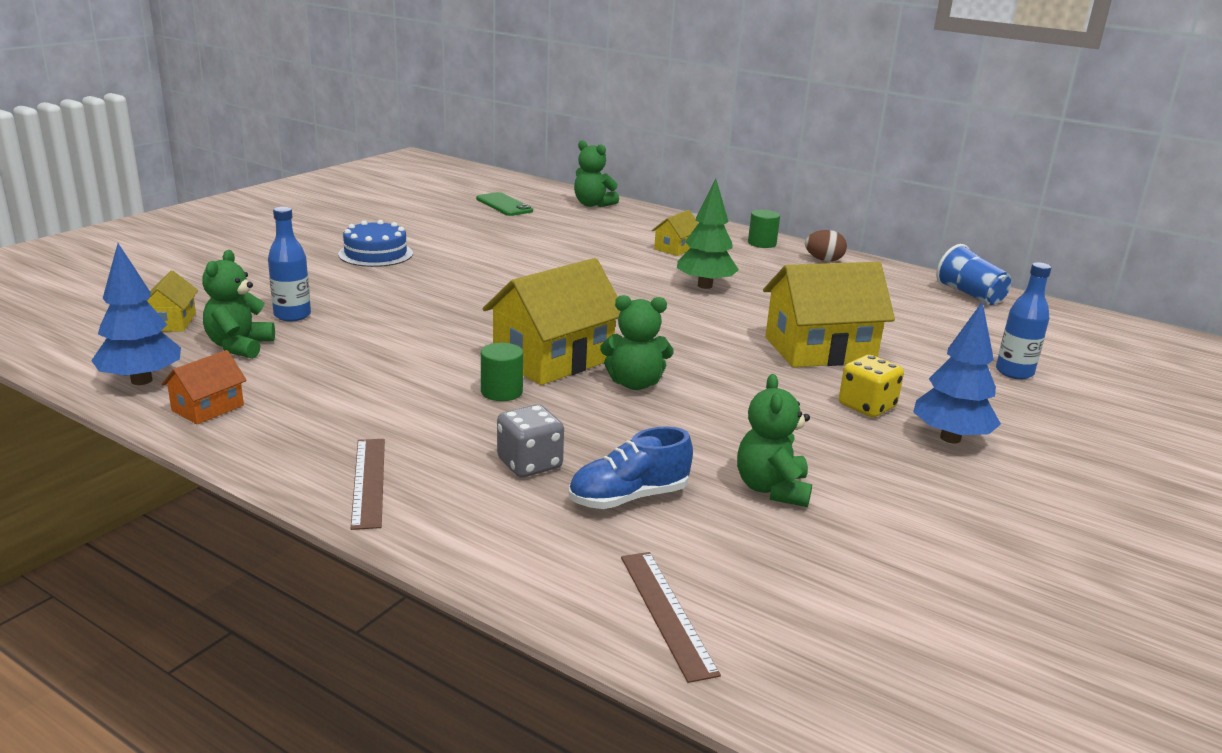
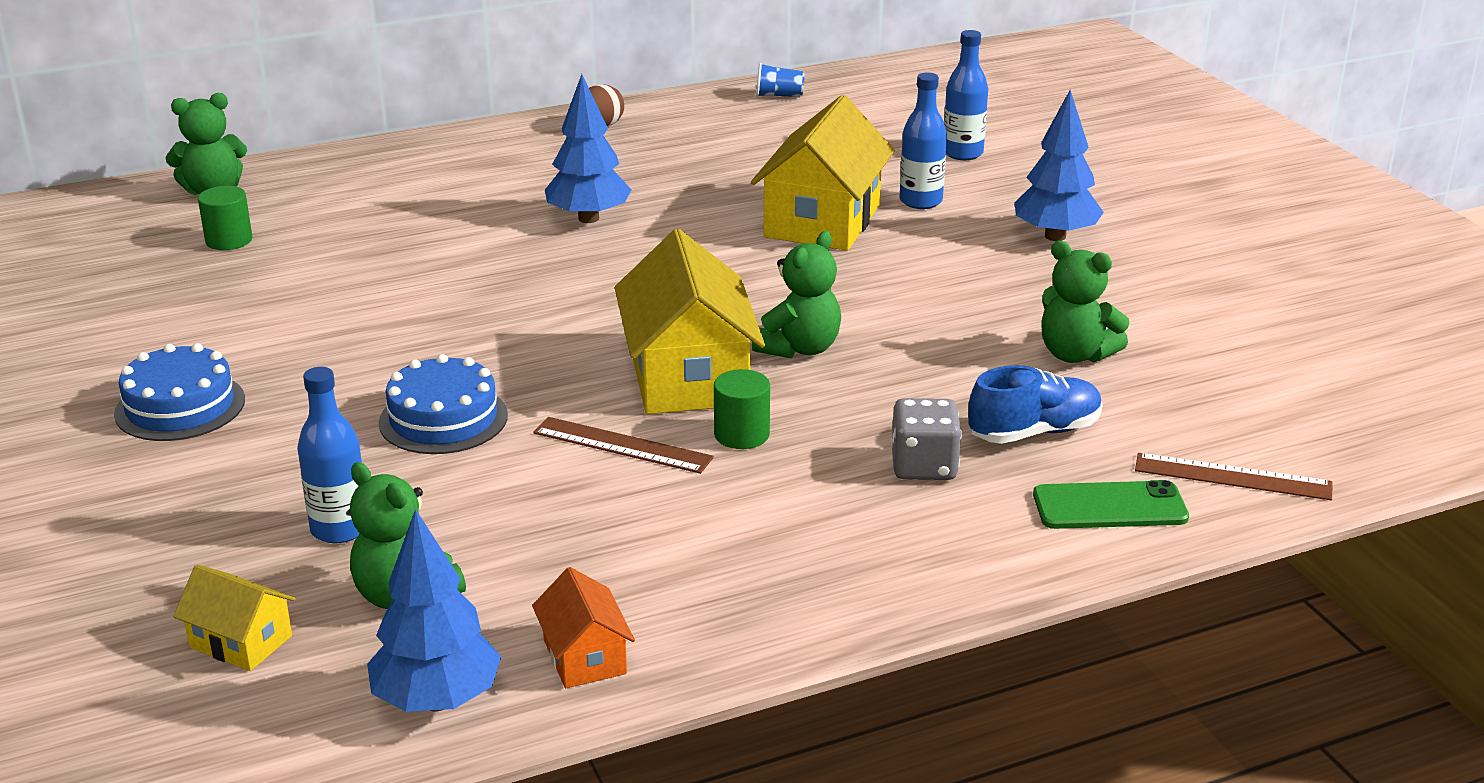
camera: 55 degrees left, 5 degrees up
brown ruler [351,439,385,530] -> brown ruler moved to [533,417,714,474]
green phone [476,192,533,216] -> green phone moved to [1033,480,1189,529]
blue shoe [569,427,693,509] -> blue shoe turned 120 degrees counterclockwise [968,365,1103,444]
yellow house [651,210,698,256] -> none
green tree [677,179,739,289] -> blue tree [545,74,631,223]
green cylinder [748,210,780,248] -> green cylinder moved to [198,186,253,250]
yellow dice [839,355,904,417] -> none
blue cup [936,244,1011,305] -> blue cup [756,63,805,97], size x0.61
none -> blue cake [379,354,508,454]
none -> blue bottle [900,72,947,209]

